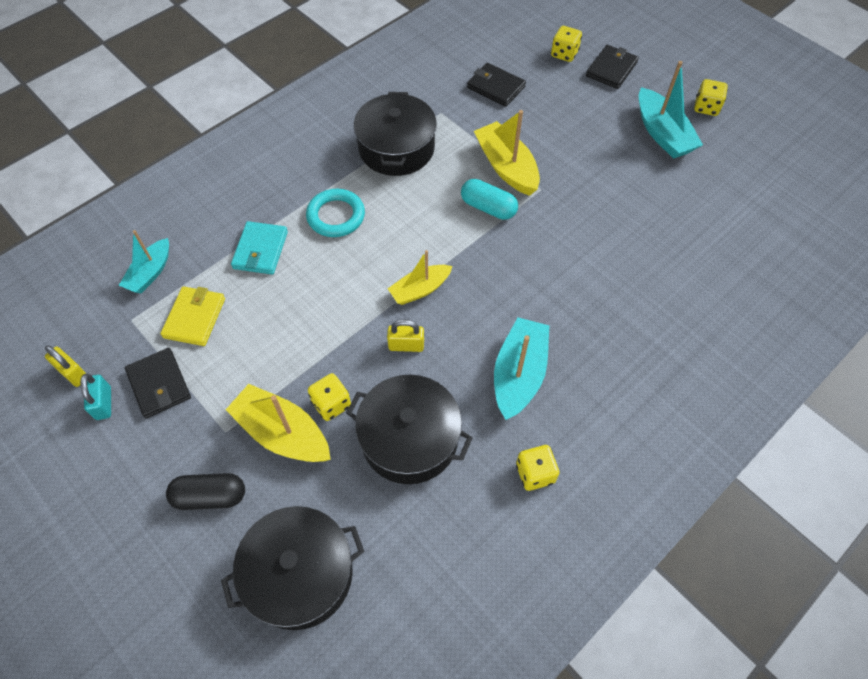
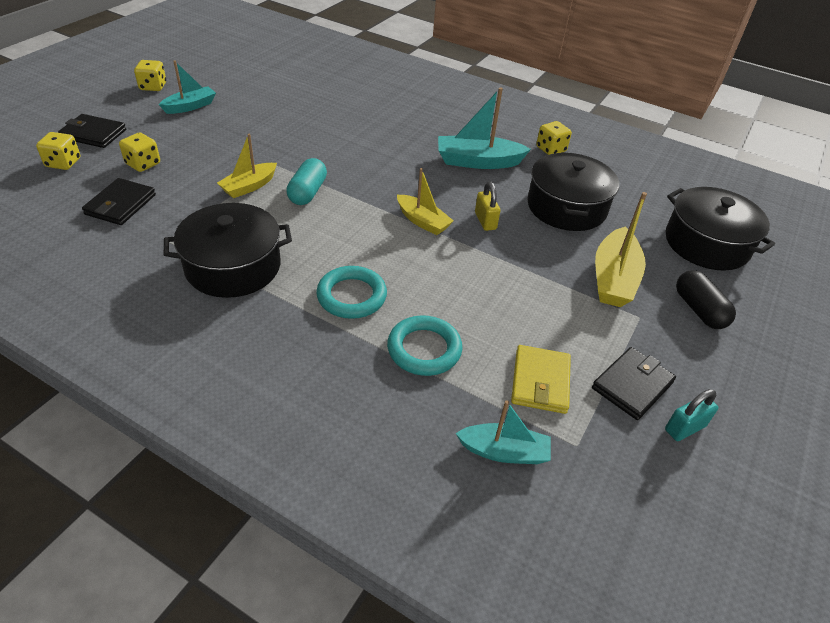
camera: 110 degrees left, 15 degrees down
yellow padlock [45,345,86,387] -> none
yellow wallet [160,286,225,346] -> yellow wallet turned 75 degrees counterclockwise [511,345,571,414]
turquoise wallet [231,221,288,274] -> turquoise ring [387,316,463,376]
yellow dice [308,373,351,421] -> yellow dice moved to [119,132,160,172]
yellow boat [474,110,540,196] -> yellow boat [217,134,277,198], size x0.65
turquoise boat [639,61,703,159] -> turquoise boat [159,61,216,114], size x0.65

